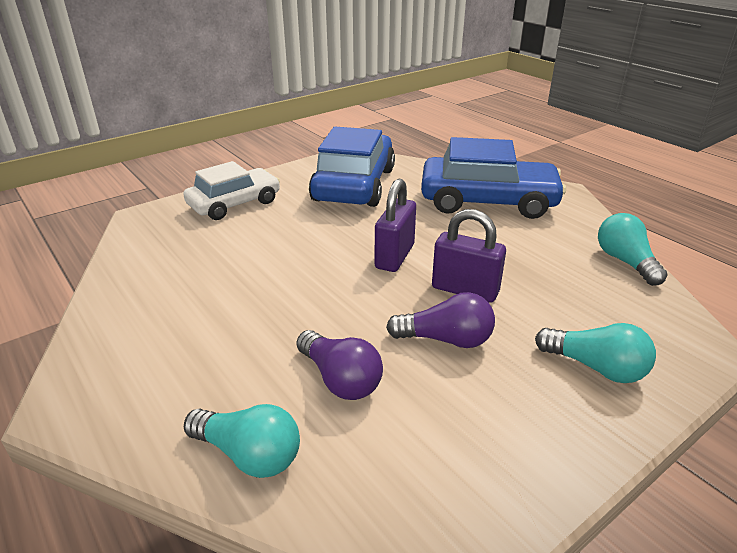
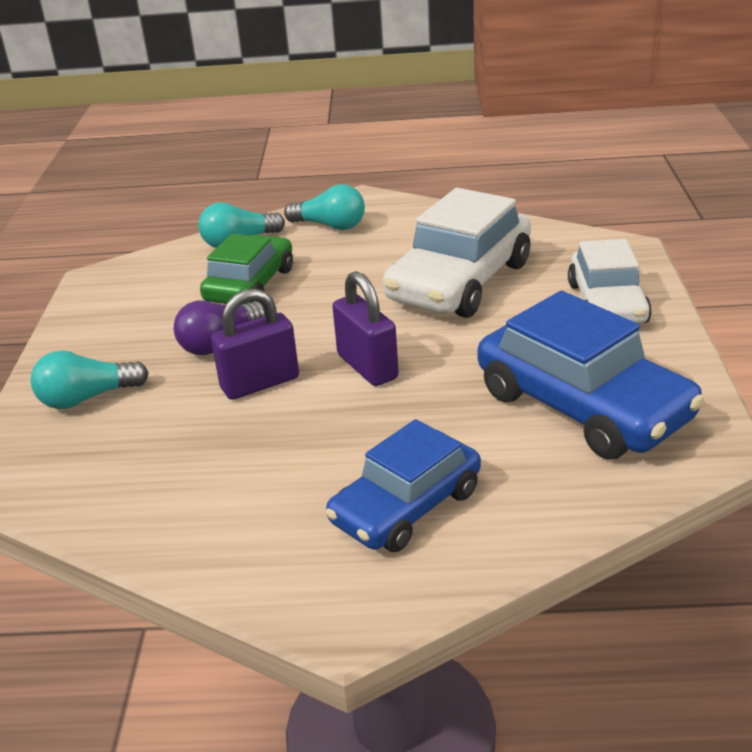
camera: 130 degrees right, 0 degrees up
purple light bulb [297,330,383,400] -> green car [200,234,293,305]
blue car [421,137,566,219] -> blue car [326,419,481,552], size x0.66
turquoise light bulb [598,213,668,286] -> turquoise light bulb moved to [284,184,365,230]
none -> white car [383,188,531,318]

